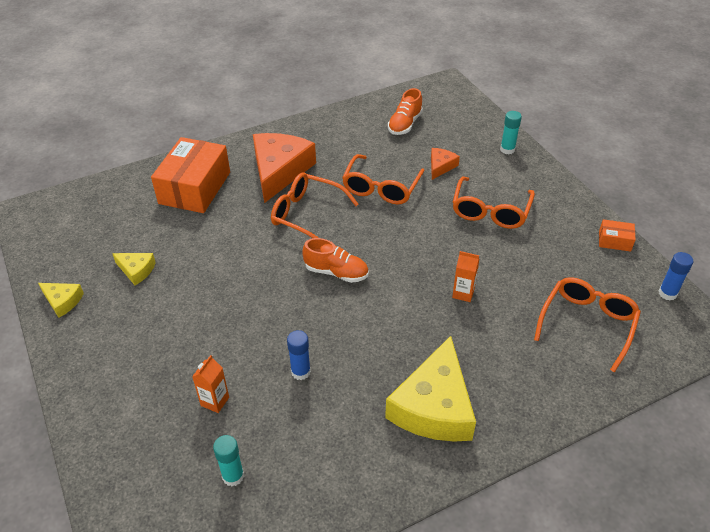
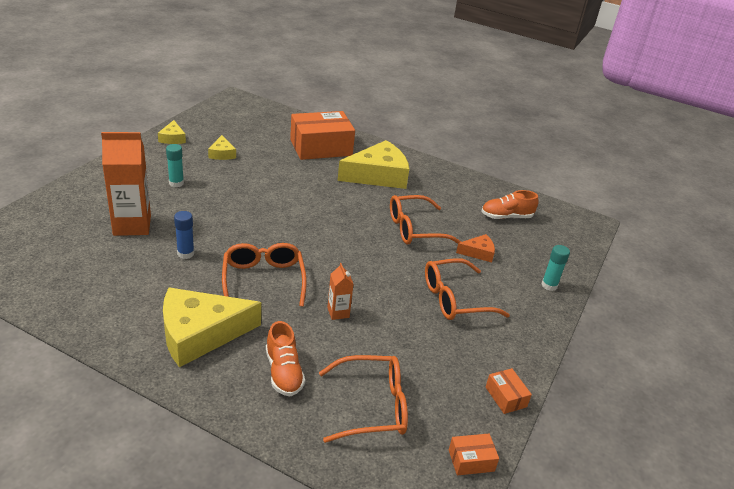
camera: 50 degrees right, 10 degrees down
orange carton [192,355,229,413] -> orange carton [101,132,151,236], size x2.04
turquoise glue stick [213,435,244,486] -> turquoise glue stick moved to [166,144,184,187]
orange cheese [253,133,316,203] -> yellow cheese [338,140,409,189]
orange glasses [271,172,358,238] -> orange glasses moved to [222,243,307,307]
orange shoe [302,238,368,283] -> orange shoe moved to [266,321,305,397]
blue glue stick [659,252,693,300] -> orange box [449,434,499,476]

